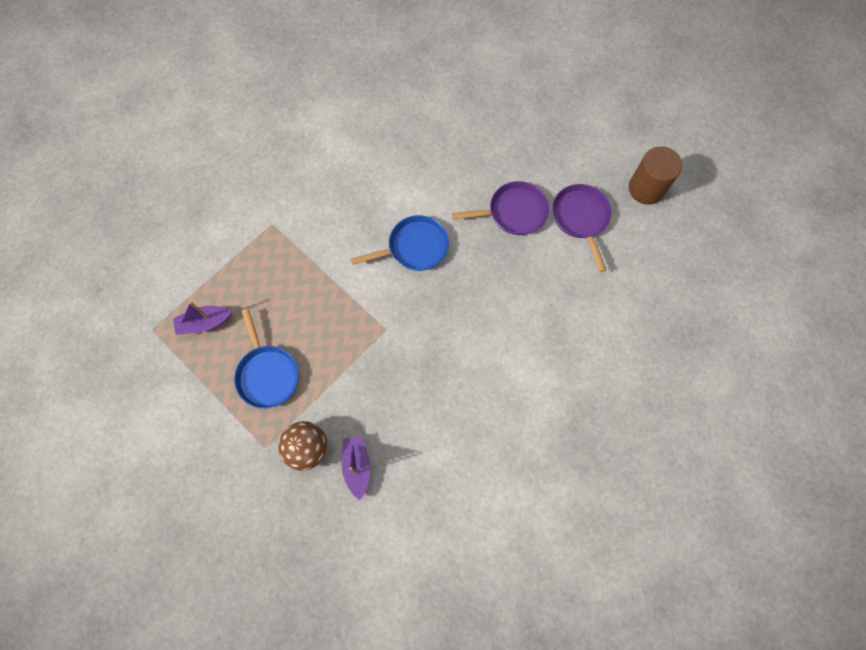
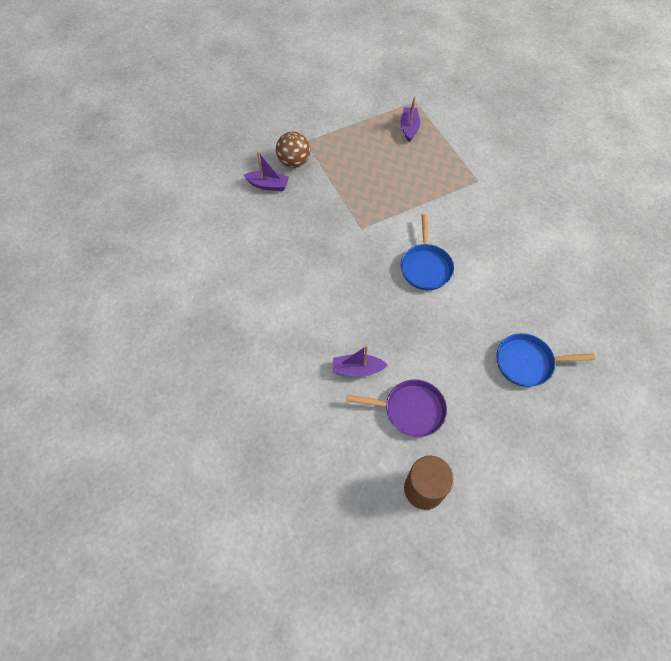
camera: 110 degrees right, 10 degrees down
blue pan [234,308,299,409] -> blue pan moved to [496,333,595,387]
purple pan [452,181,549,235] -> none
none -> purple boat [333,345,388,377]

